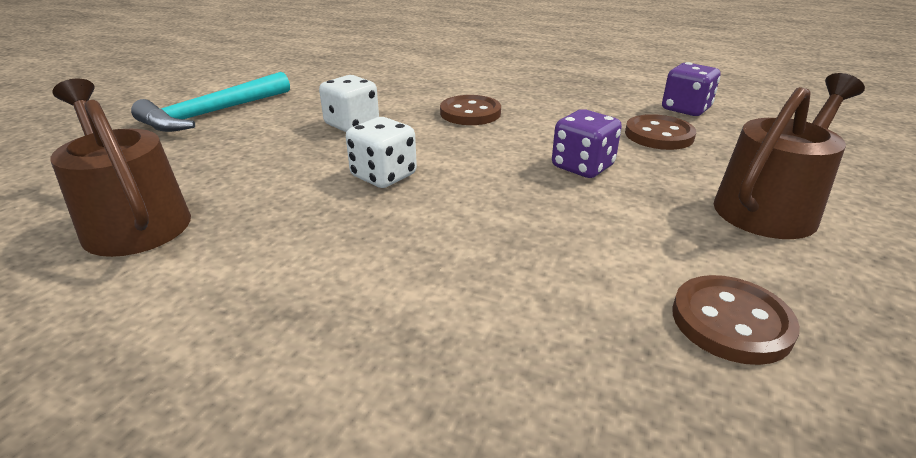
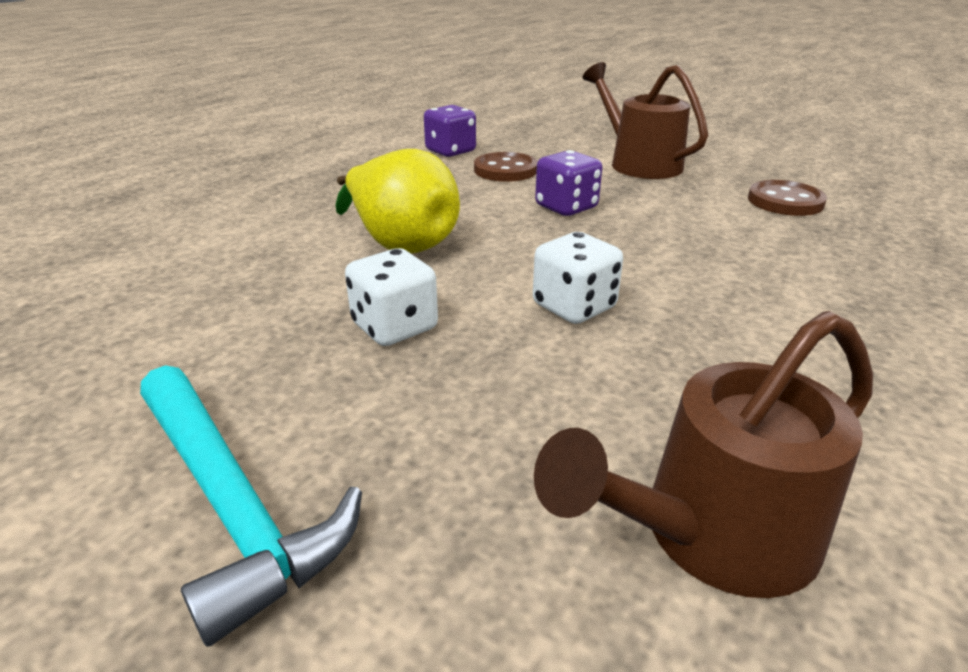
camera: 80 degrees left, 0 degrees up
brown button [440,95,501,125] -> yellow pear [336,149,460,254]

